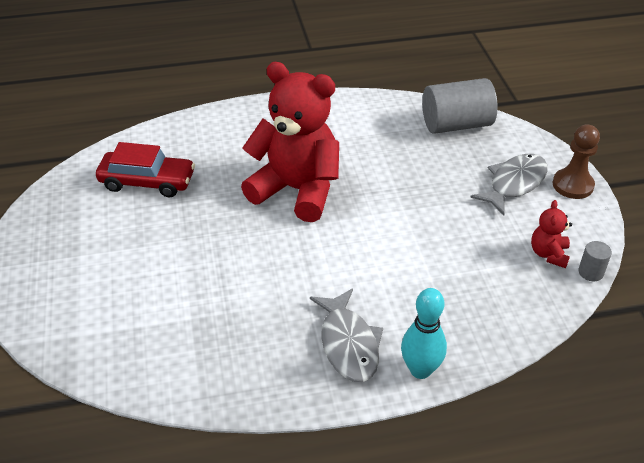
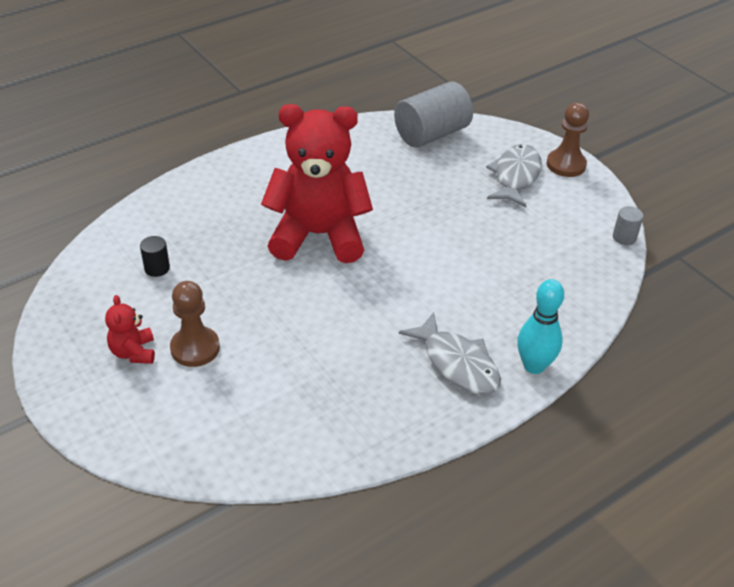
camera: 25 degrees left, 0 degrees up
red car [96,142,195,197] -> black cylinder [140,236,170,277]
red teddy bear [531,200,572,268] -> red teddy bear moved to [105,295,155,364]
none -> brown pawn [170,281,220,367]

